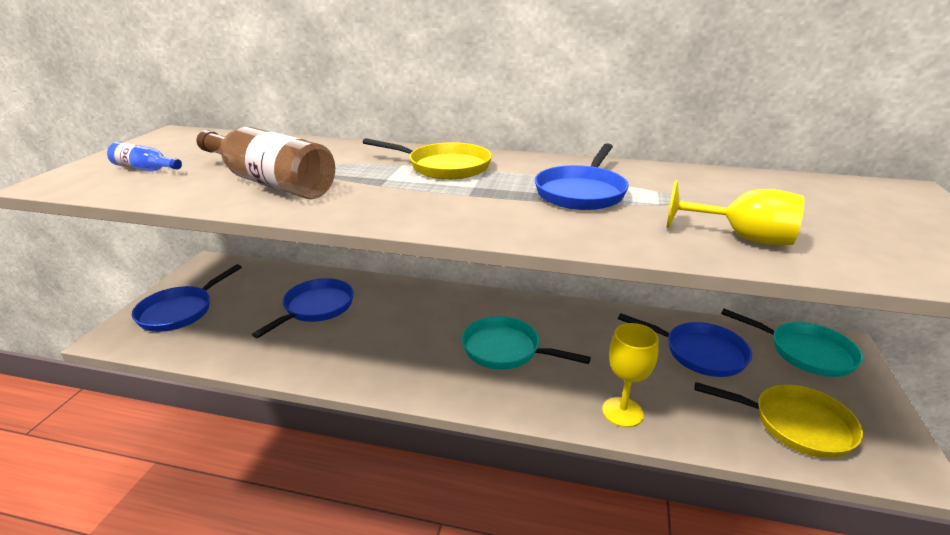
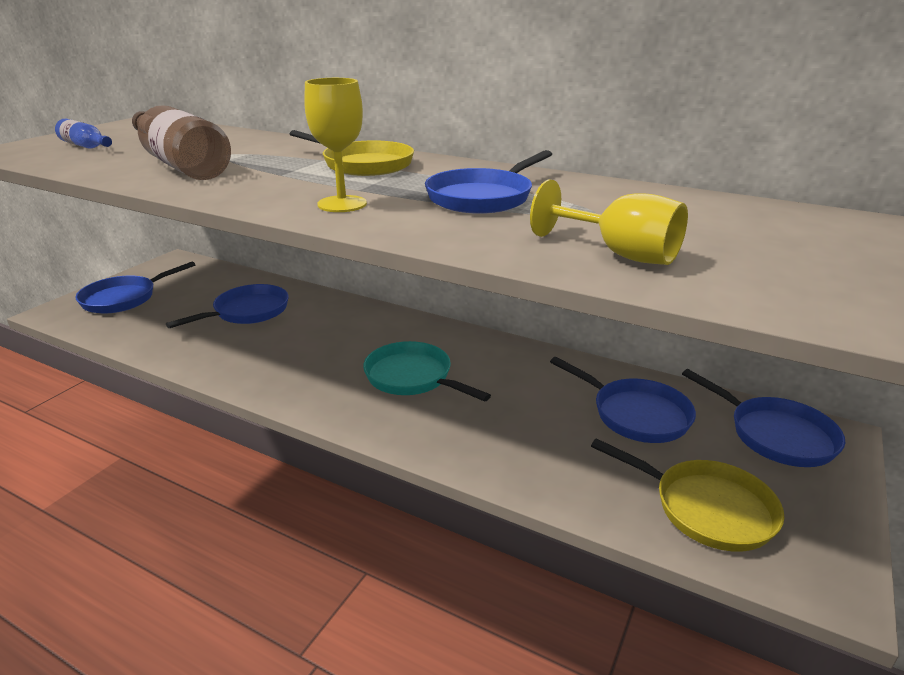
camera: 15 degrees right, 0 degrees up
yellow goblet [602,323,659,427] -> yellow goblet moved to [304,78,367,212]
turquoise pan [721,309,863,377] -> blue pan [682,369,845,467]

